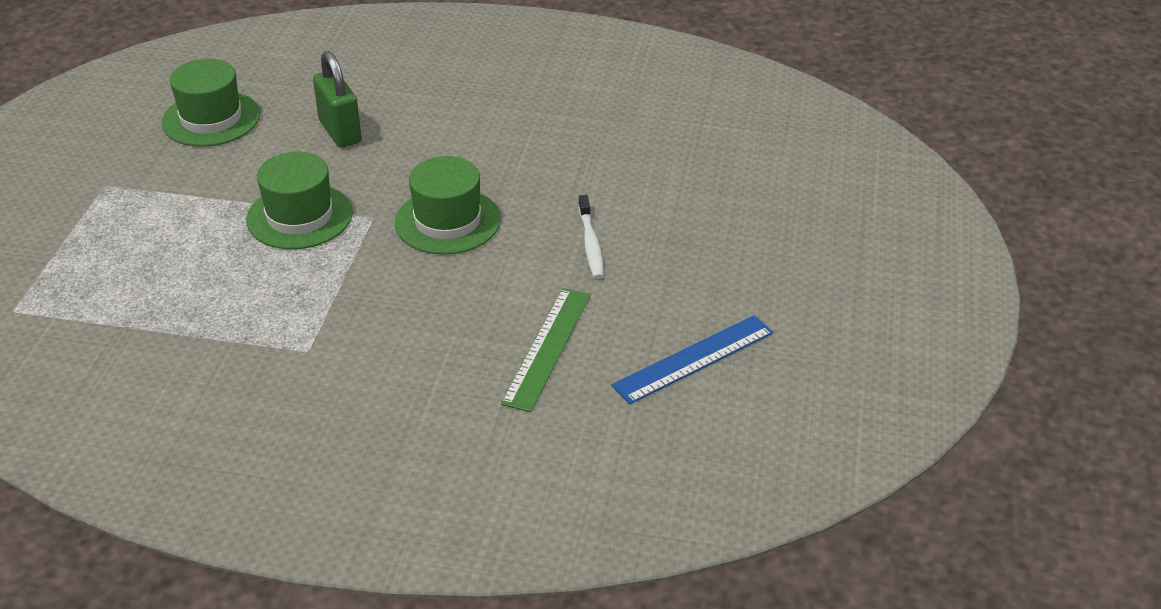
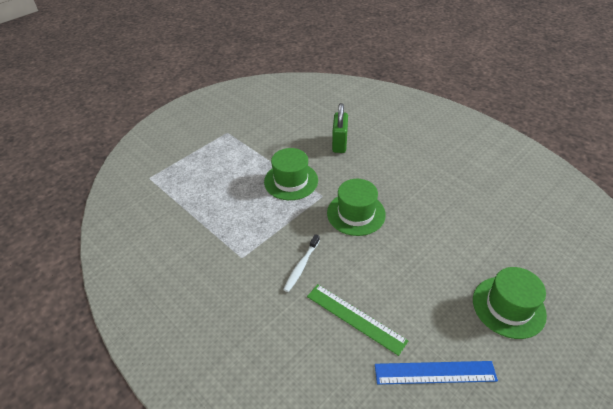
camera: 35 degrees right, 5 degrees up
green hat [162,59,260,147] -> green hat moved to [473,267,547,339]
green ruler [501,288,591,412] -> green ruler turned 75 degrees clockwise [307,284,408,356]
white toothbrush [578,195,604,279] -> white toothbrush moved to [283,234,320,292]

